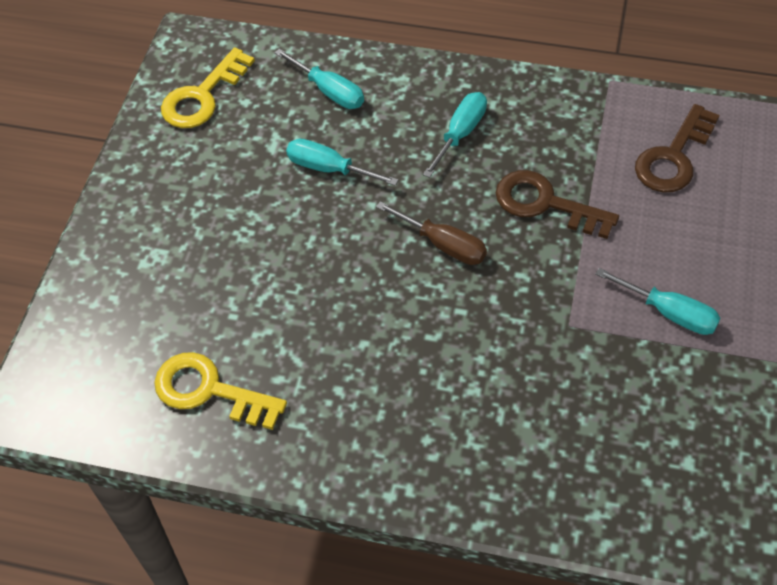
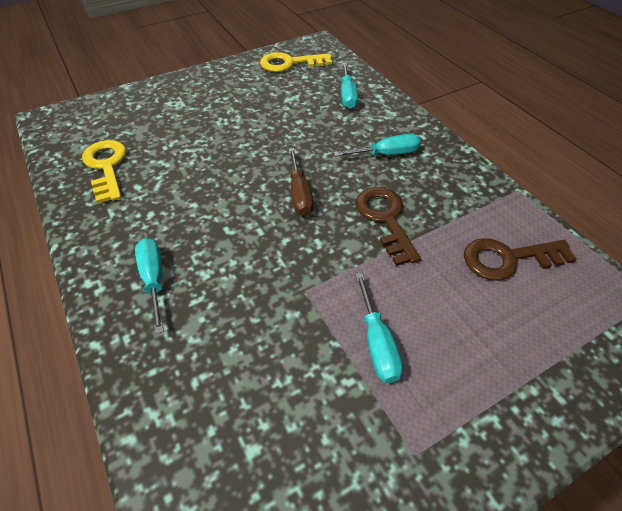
camera: 45 degrees right, 5 degrees down
turquoise screwdriver [286,139,399,186] -> turquoise screwdriver moved to [135,238,164,334]

